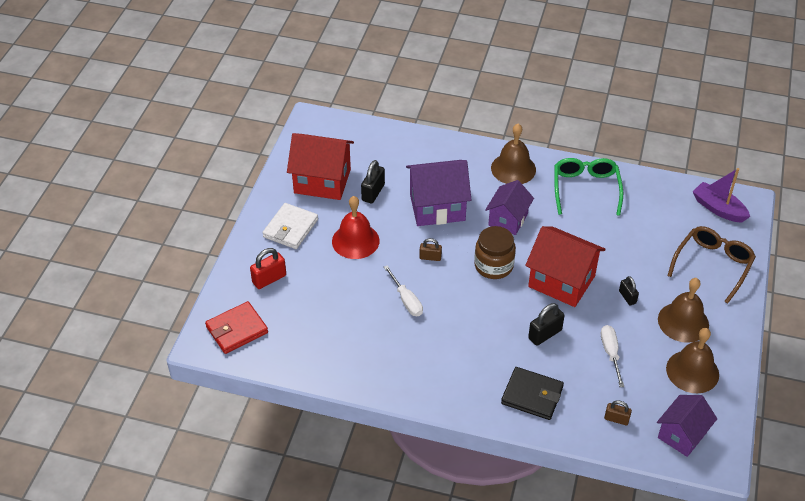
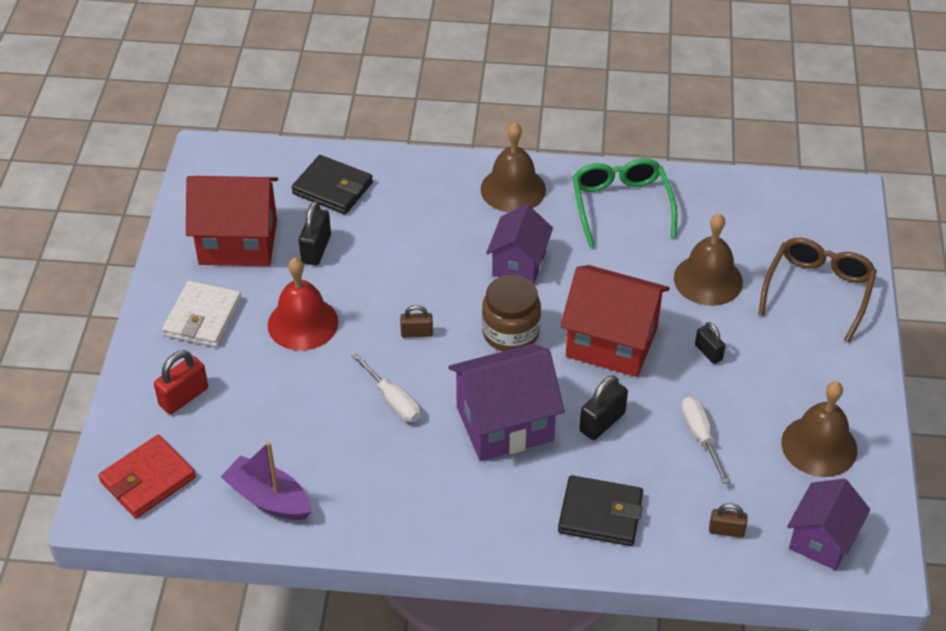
camera: 10 degrees left, 0 degrees up
purple house [406,160,471,226] -> purple house moved to [448,344,565,461]
brown bell [658,278,709,343] -> brown bell moved to [674,214,743,306]
purple boat [692,168,750,223] -> purple boat moved to [221,442,312,520]
none -> black wallet [291,155,373,214]

